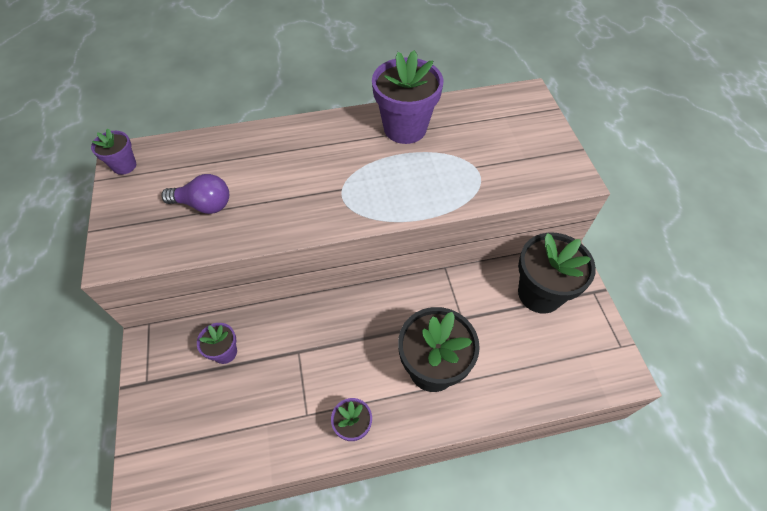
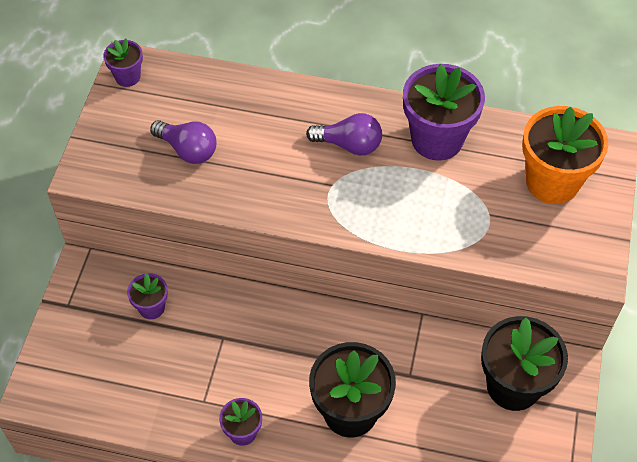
camera: 25 degrees right, 0 degrees up
none -> purple light bulb [306,113,382,155]
none -> orange flower pot [522,106,608,204]

